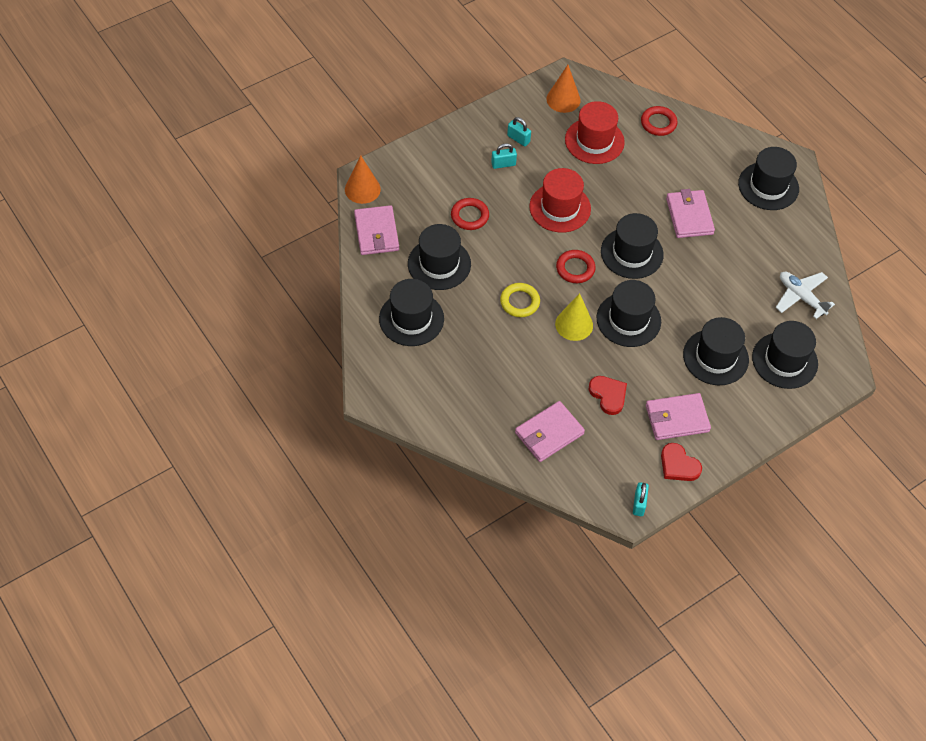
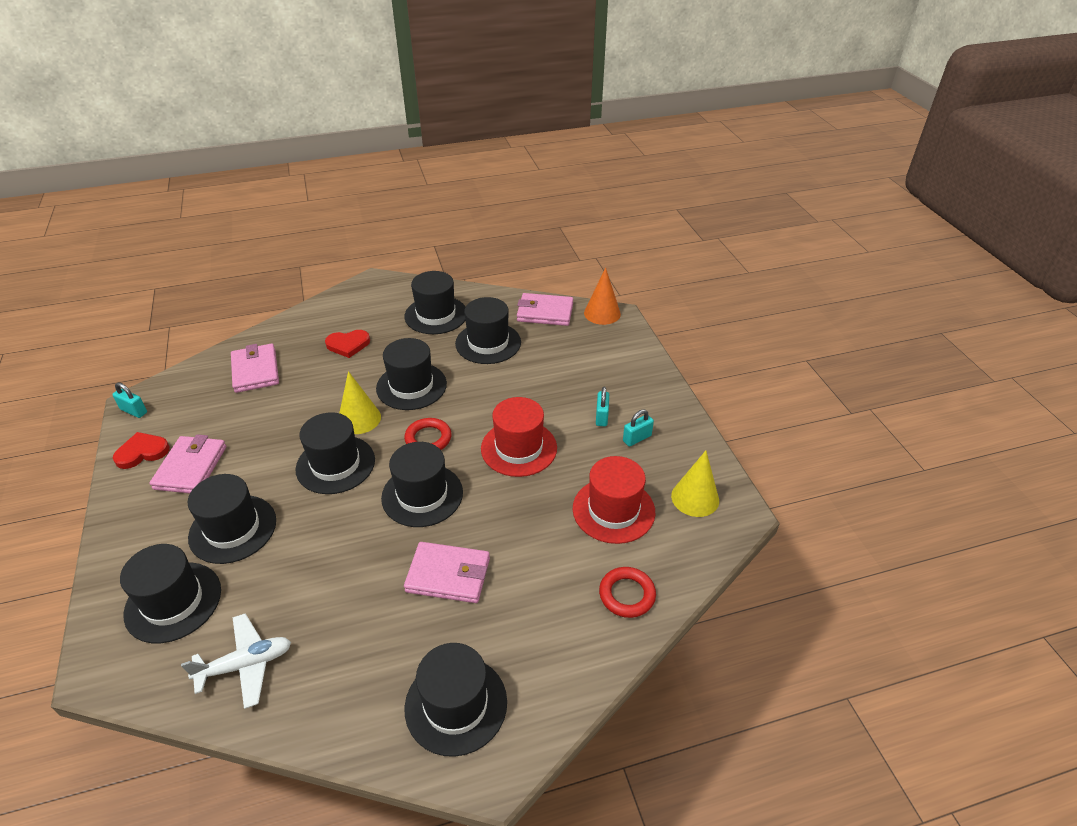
camera: 110 degrees right, 15 degrees down
red ring [451,198,489,230] -> none
yellow ring [500,283,540,317] -> black hat [376,338,447,410]
orange cone [546,65,580,113] -> yellow cone [671,451,719,517]
red heart [589,376,627,415] -> red heart moved to [325,330,370,358]

